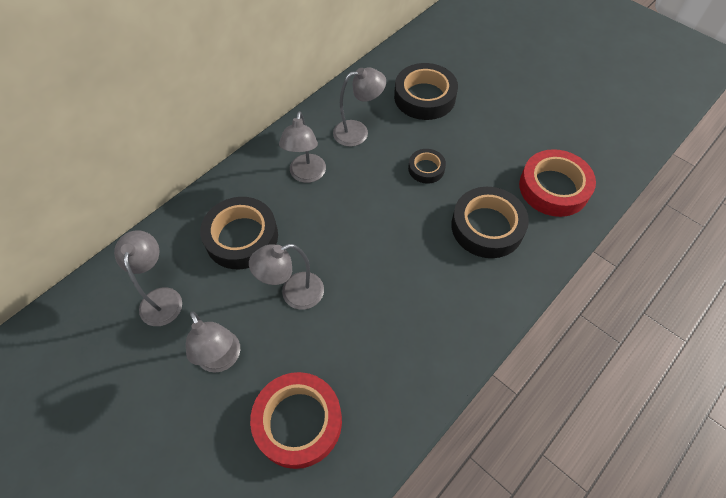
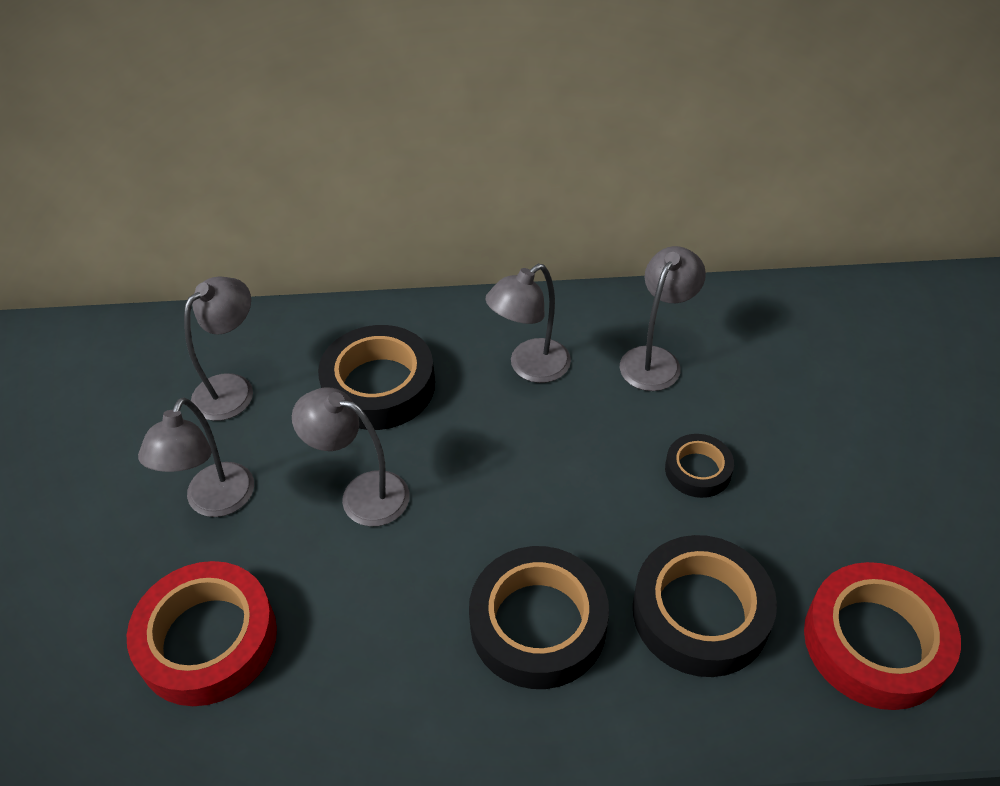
camera: 45 degrees right, 10 degrees down
grey lamp [333,67,386,147] -> grey lamp turned 90 degrees counterclockwise [620,246,706,391]
black tape [394,63,458,120] -> black tape moved to [469,546,609,689]

